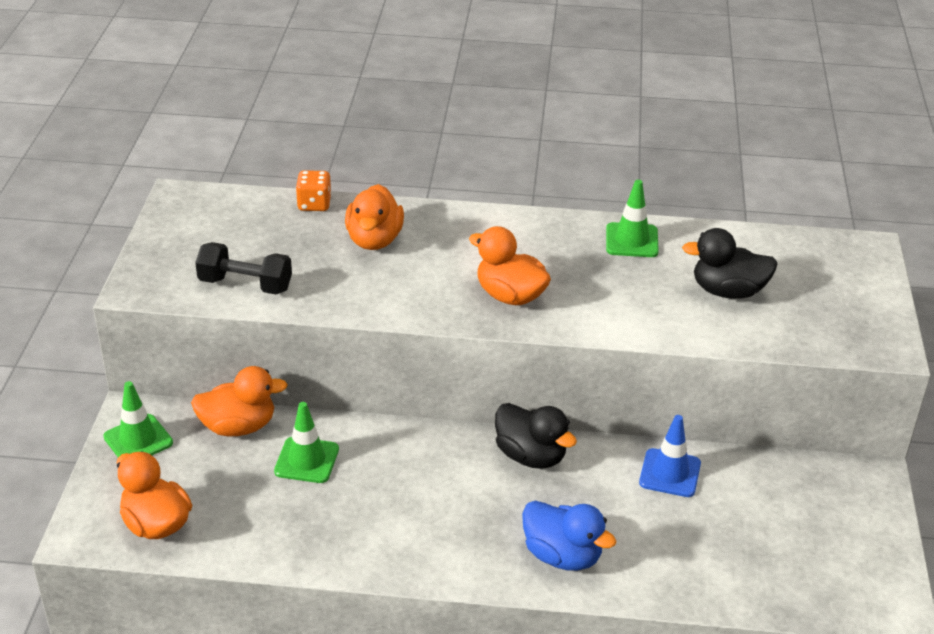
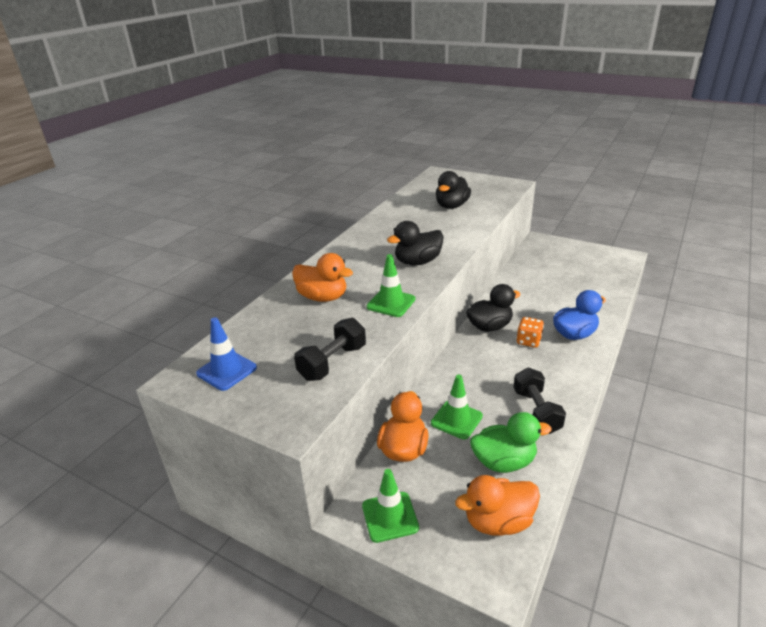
camera: 65 degrees left, 5 degrees down
orange dice [296,170,332,211] -> orange dice moved to [516,317,544,348]
orange duck [469,226,551,305] -> black duck [387,221,444,265]
green traffic cone [606,180,659,257] -> green traffic cone moved to [366,254,416,317]
blue traffic cone [639,415,701,497] -> blue traffic cone moved to [196,317,257,391]
none -> green duck [470,412,552,473]
none -> black dumbbell [513,368,566,434]

